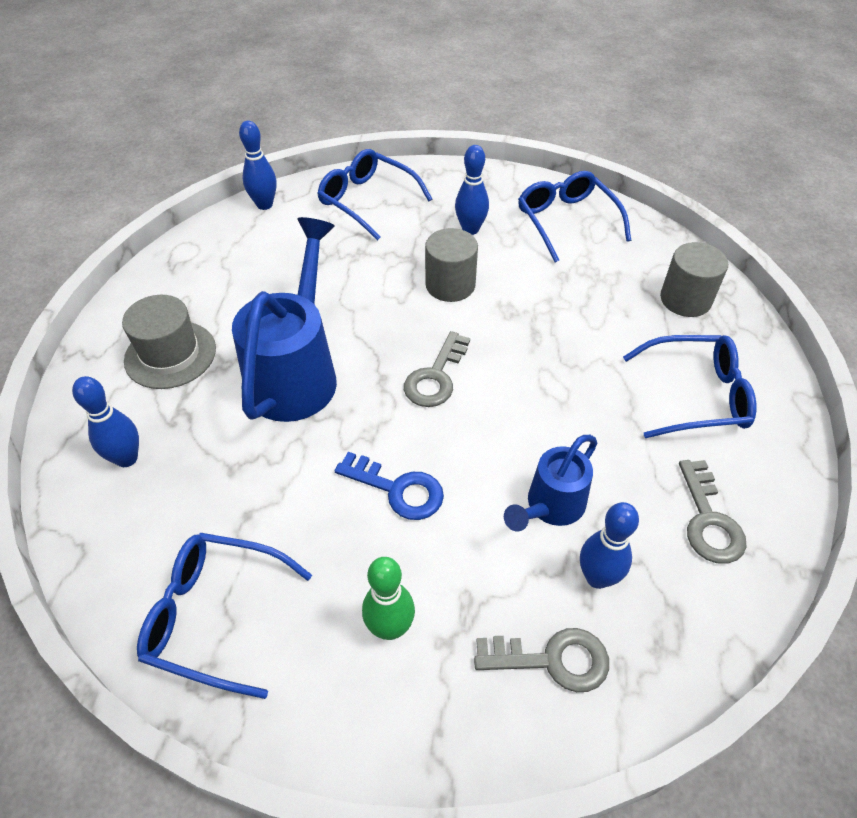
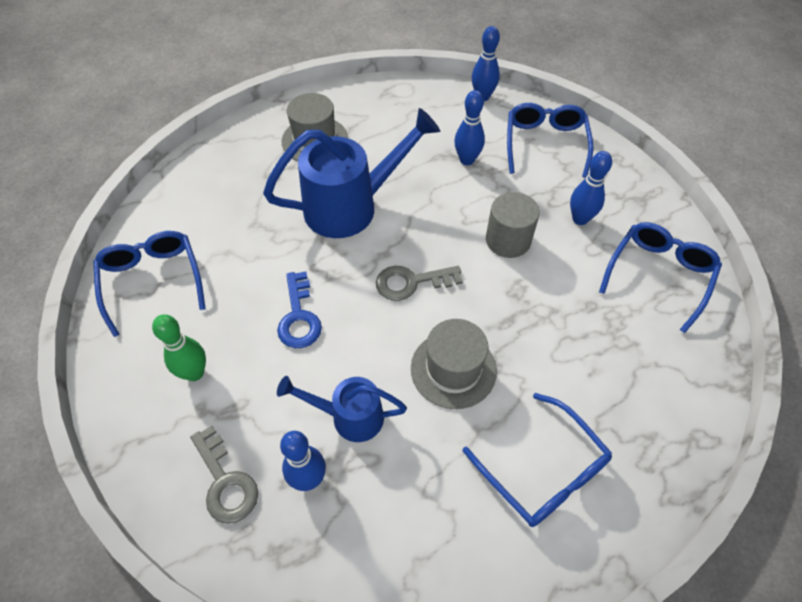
camera: 55 degrees right, 5 degrees up
blue bowling pin [72,376,139,467] -> blue bowling pin moved to [454,90,485,165]
grey cylinder [660,242,728,317] -> none
grey key [679,460,746,564] -> none
none -> grey hat [411,319,497,409]

